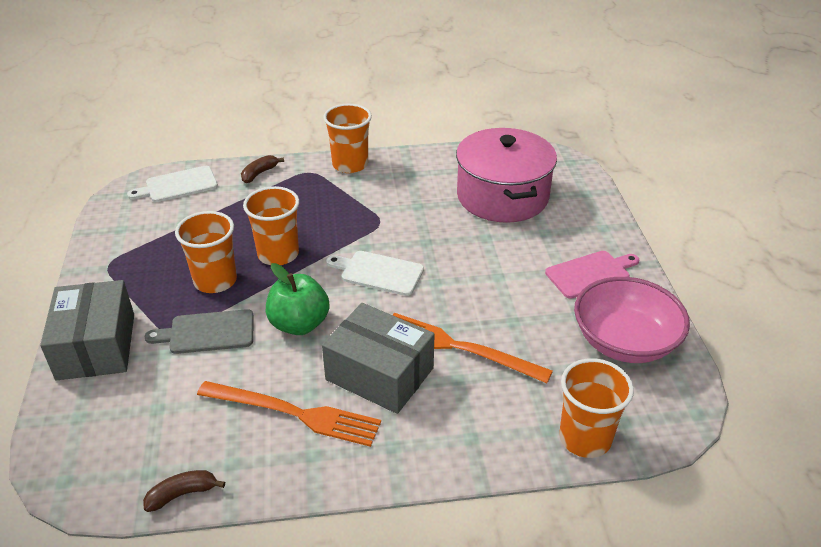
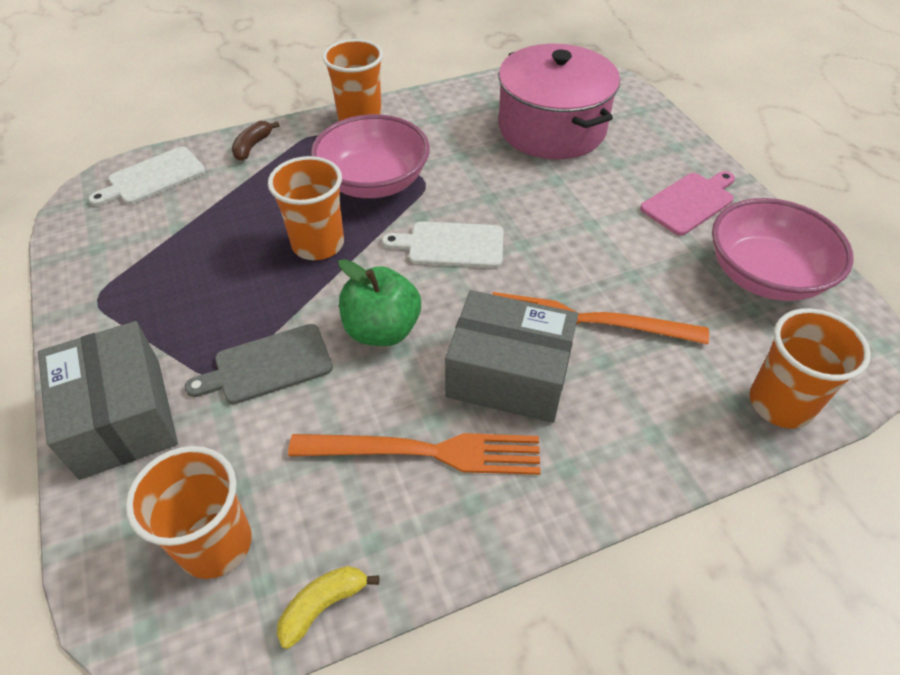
camera: 15 degrees left, 10 degrees up
brown banana [143,470,225,512] -> yellow banana [277,566,379,649]
orange cup [175,211,237,293] -> orange cup moved to [126,446,252,579]
none -> pink bowl [311,114,430,198]

